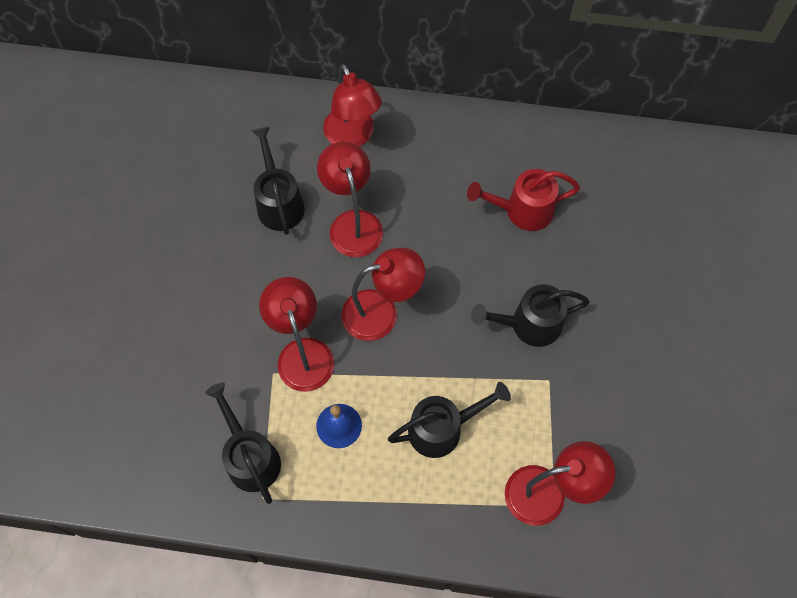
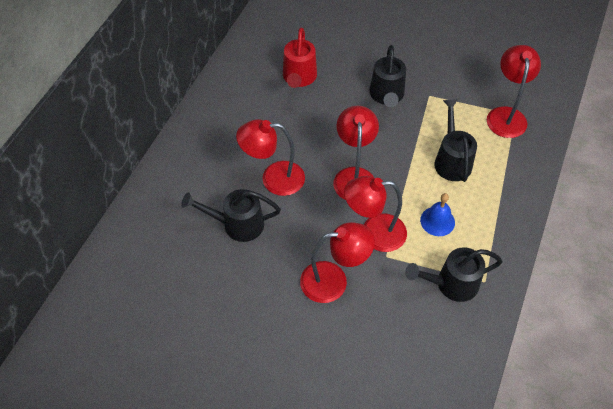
camera: 75 degrees left, 10 degrees down
red lamp [323,64,382,146] -> red lamp moved to [300,222,375,303]

